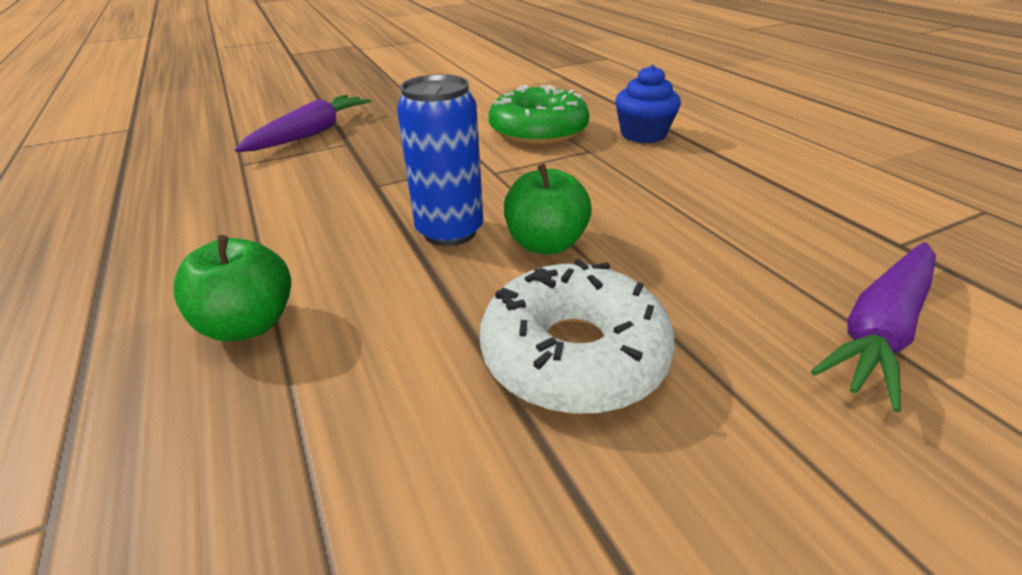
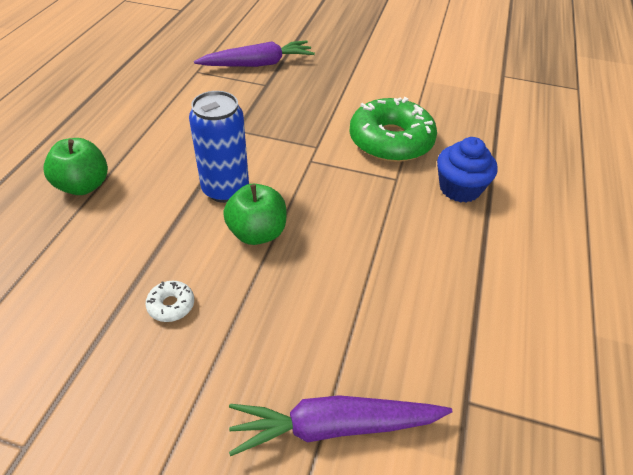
camera: 40 degrees right, 10 degrees up
white donut [480,258,675,414] -> white donut [145,281,194,322], size x0.40

